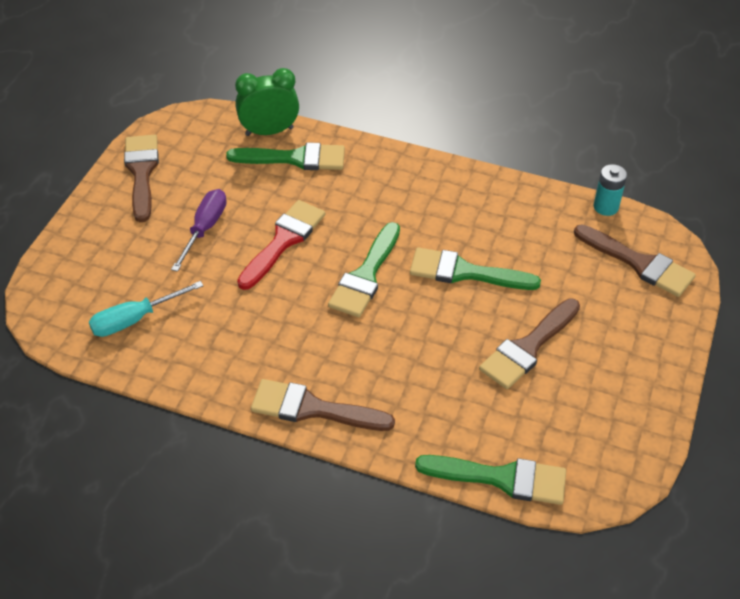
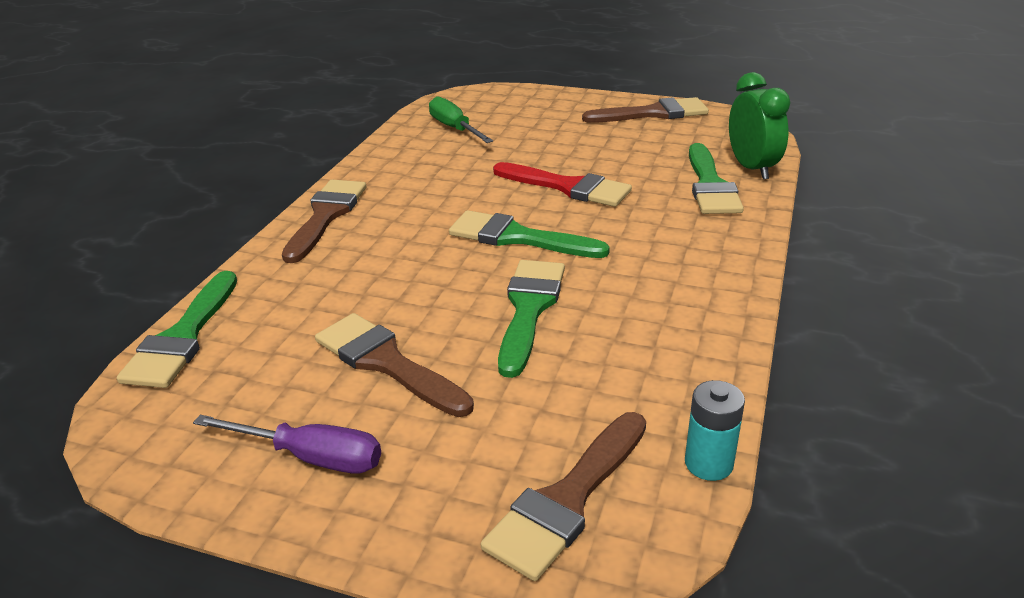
camera: 90 degrees right, 15 degrees down
turquoise screwdriver [89,281,204,337] -> green screwdriver [429,96,493,143]
purple screwdriver [171,189,227,272] -> purple screwdriver moved to [193,415,381,474]

